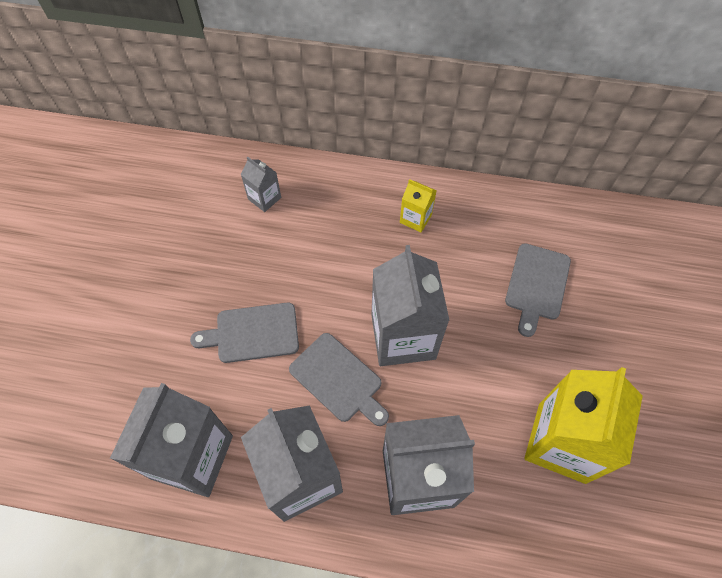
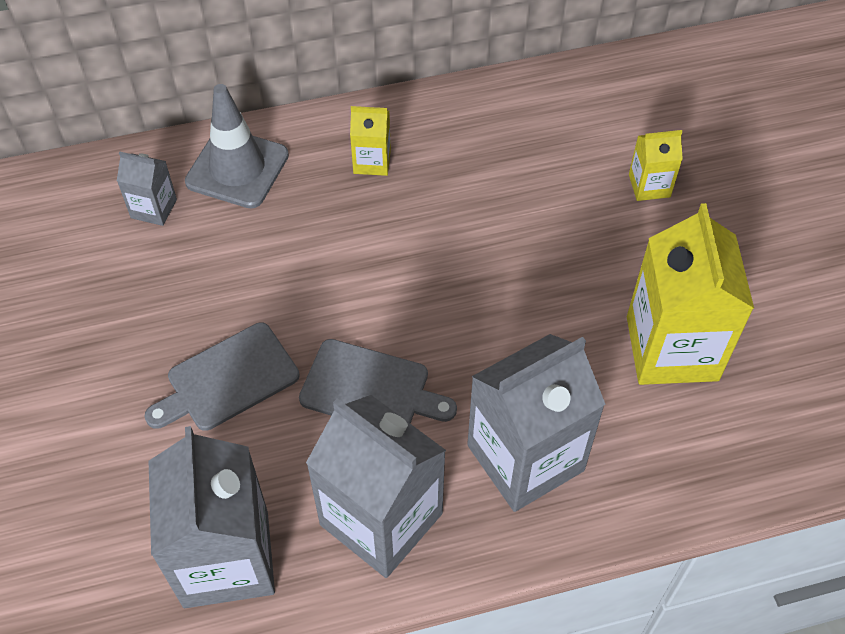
camera: 25 degrees left, 5 degrees down
grey carton [371,245,450,366] -> none
grey cutting board [505,243,571,337] -> none
none -> grey traffic cone [185,84,289,208]
none -> yellow carton [629,130,683,201]

